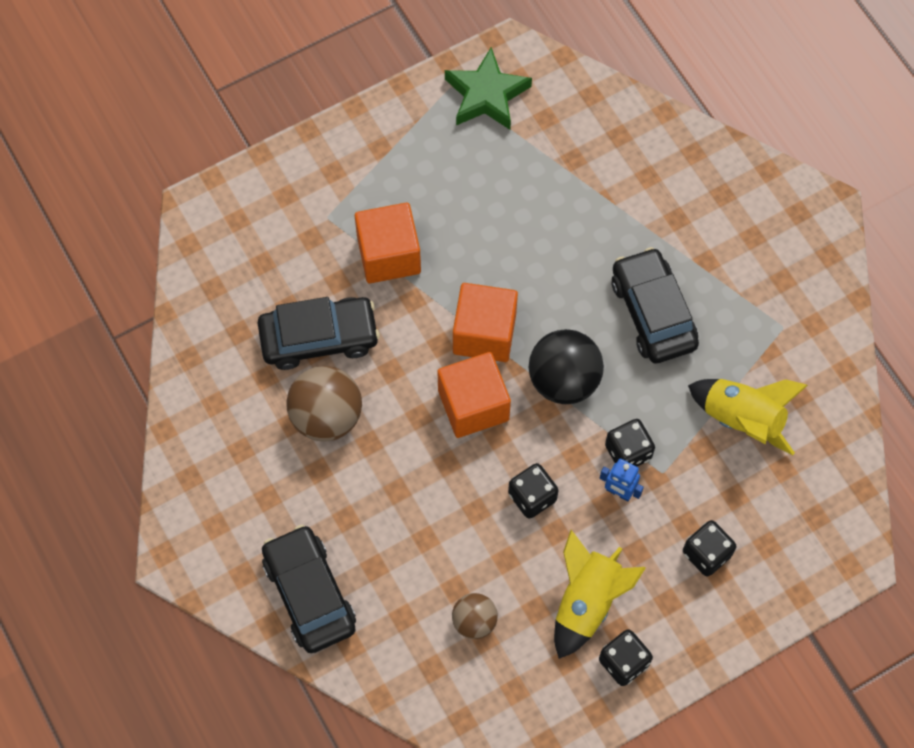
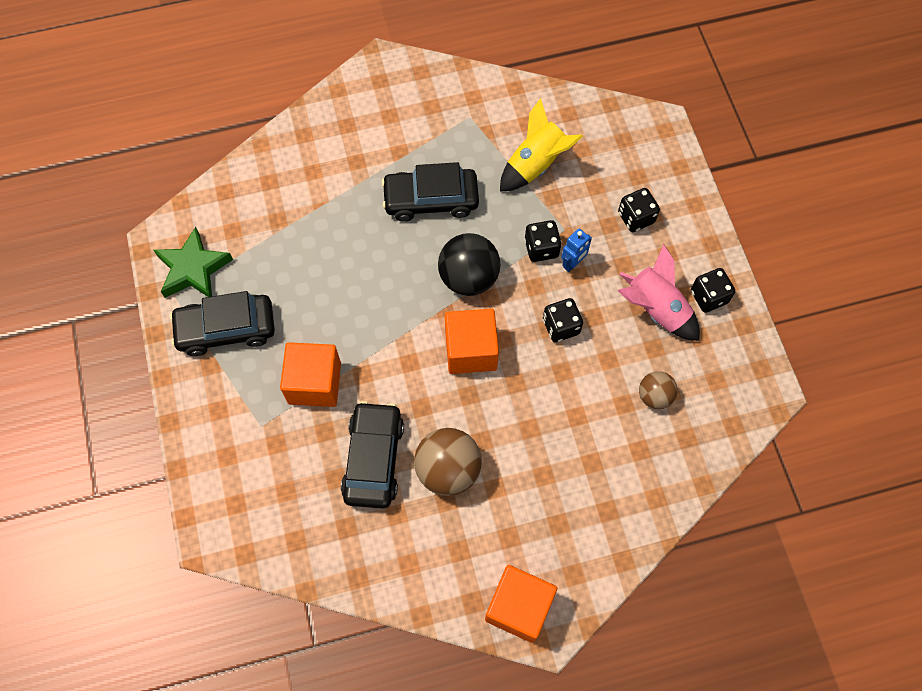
camera: 75 degrees left, 0 degrees up
black car [262,525,356,653] -> black car moved to [170,291,275,356]
orange cube [453,283,518,362] -> orange cube moved to [485,565,557,643]
yellow rocket [554,530,646,659] -> pink rocket [617,244,700,341]

